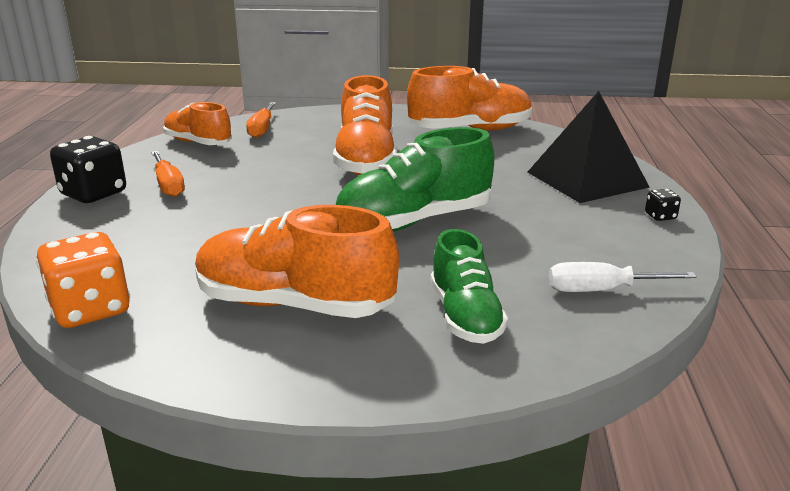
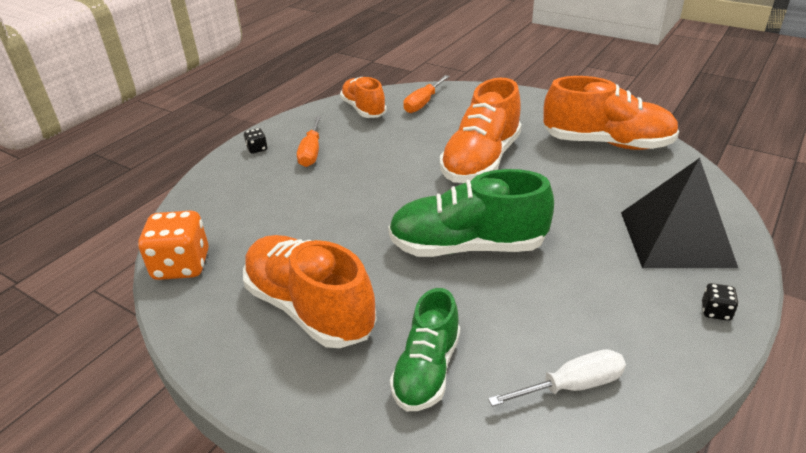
camera: 30 degrees right, 10 degrees up
black dice [50,136,126,203] -> black dice [244,128,268,154], size x0.46
white screwdriver [548,262,697,292] -> white screwdriver turned 135 degrees clockwise [488,349,626,407]

